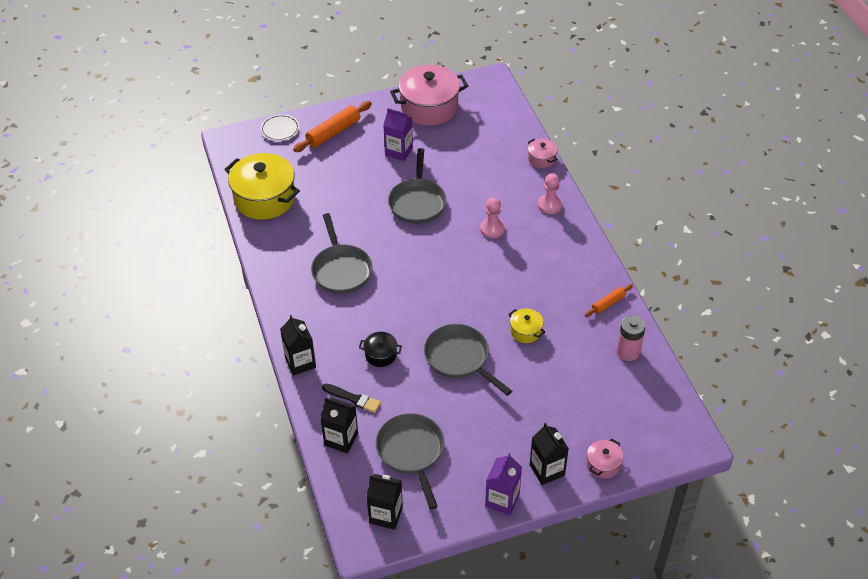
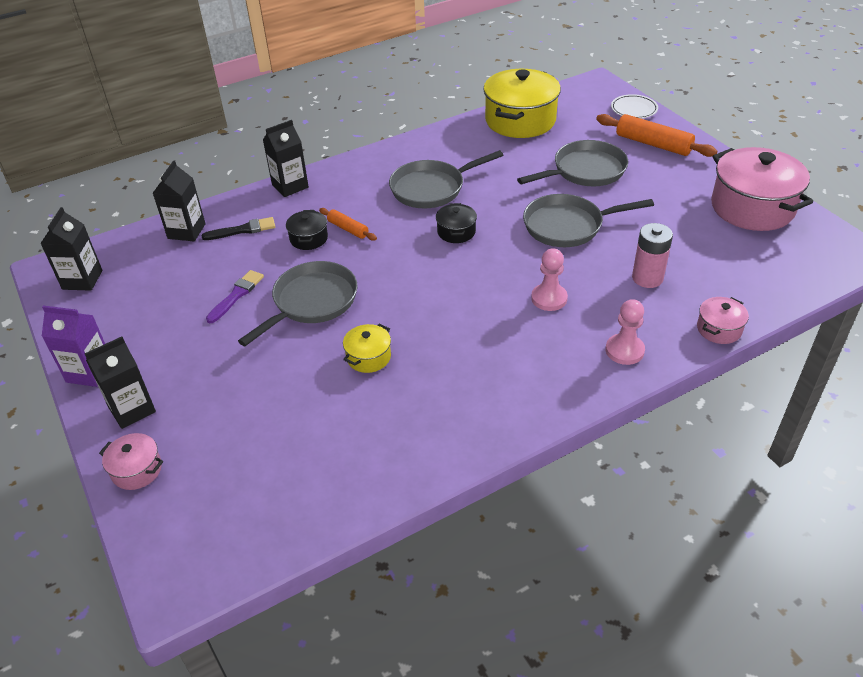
camera: 80 degrees right, 5 degrees down
black brush [322,384,381,413] -> black brush turned 120 degrees counterclockwise [201,217,275,240]
grey pan [376,413,444,509] -> grey pan moved to [517,140,628,186]
purple carton [383,108,413,161] -> none
orange rolling pin [585,284,633,317] -> orange rolling pin moved to [319,208,377,241]
pink battery [617,315,646,361] -> pink battery moved to [632,223,673,288]
none -> purple brush [206,270,264,323]
none -> black pot [436,203,477,243]

